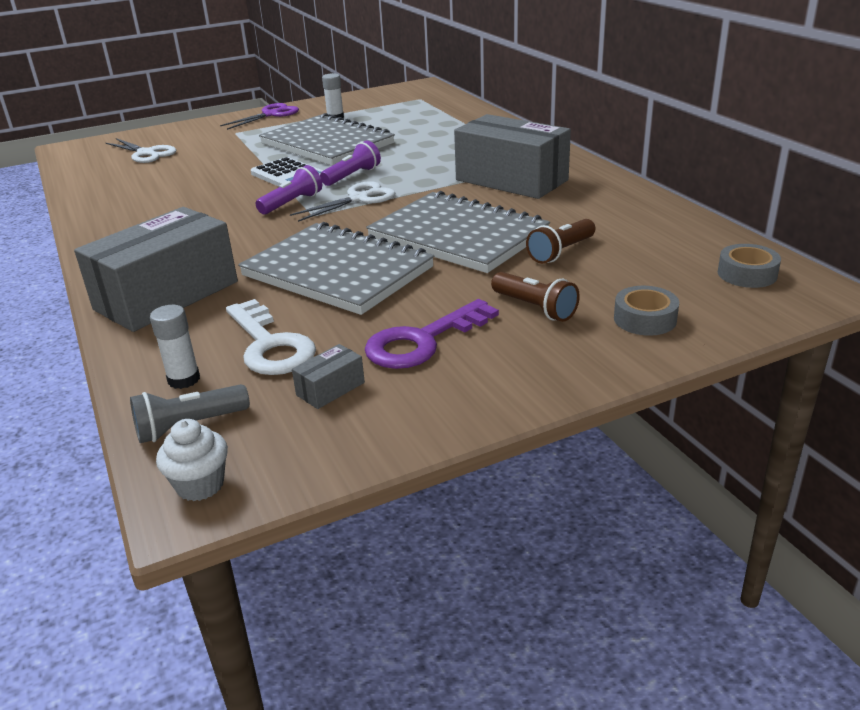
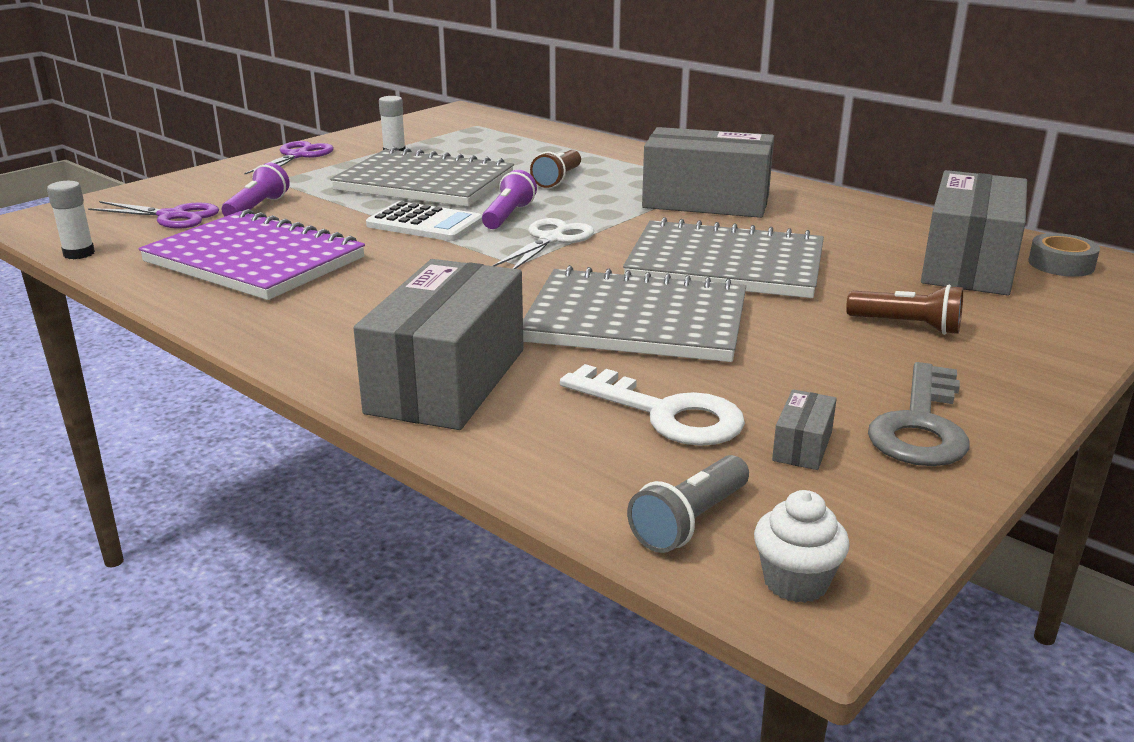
camera: 25 degrees left, 5 degrees down
white scissors [106,138,176,163] -> purple scissors [88,201,219,229]
white glue stick [150,305,200,389] -> white glue stick moved to [47,181,95,259]
purple flashlight [256,165,322,214] -> purple flashlight moved to [222,163,290,216]
purple key [365,299,499,369] -> none
brown flashlight [526,219,596,264] -> brown flashlight moved to [530,150,581,188]
grey tape [614,286,679,336] -> none
none -> purple notebook [139,209,365,300]
none -> grey key [868,362,969,466]
none -> grey box [921,170,1027,296]

